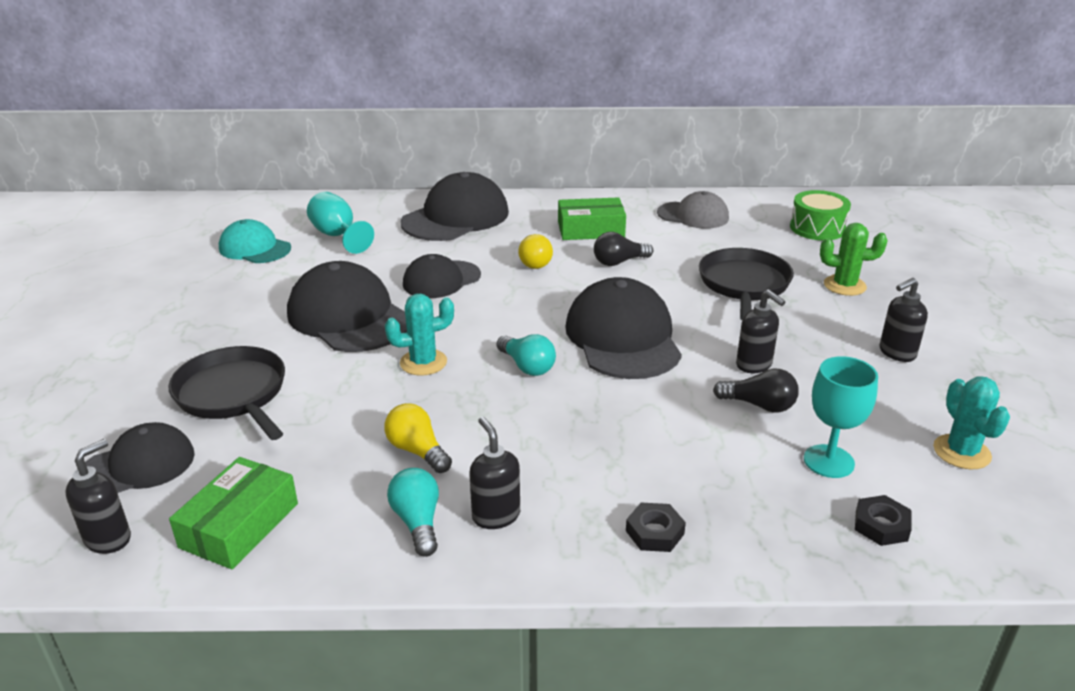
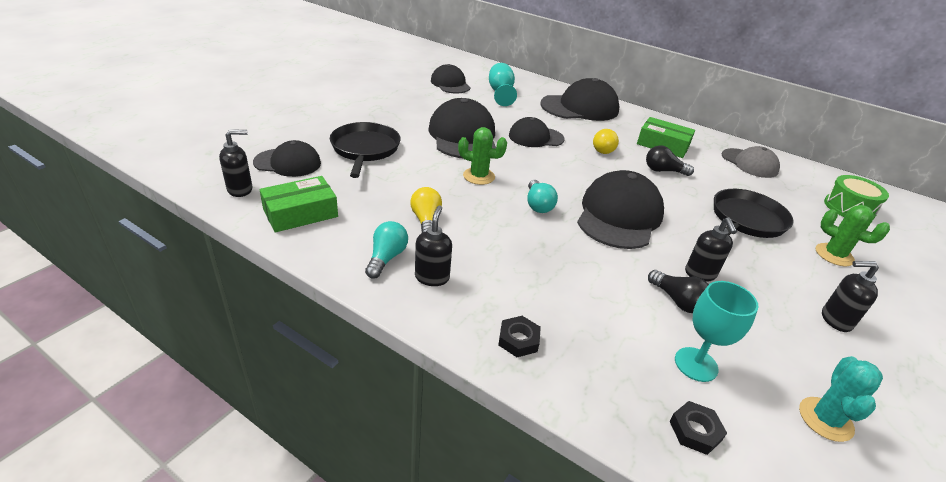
camera: 30 degrees right, 5 degrees up
turquoise cap [219,219,291,263] -> black cap [431,64,471,94]
turquoise cactus [385,294,454,376] -> green cactus [458,127,507,185]

